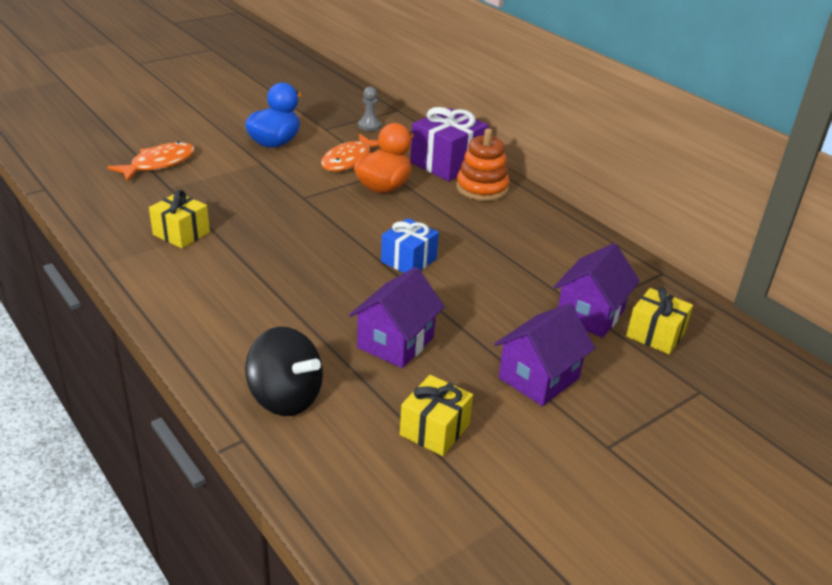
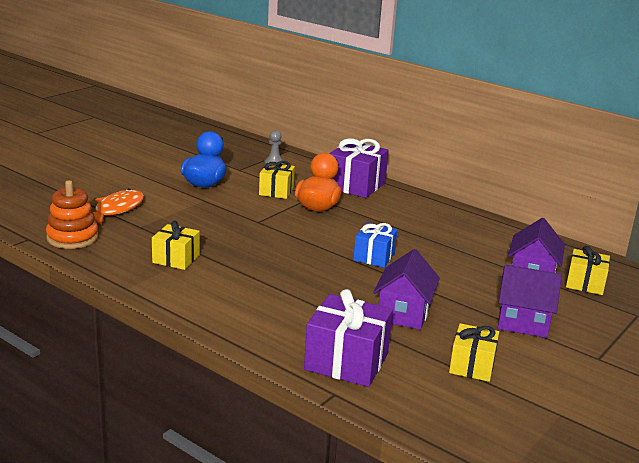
camera: 15 degrees left, 10 degrees down
black spinning top [245,327,323,416] -> purple gift [304,289,393,387]
orange fish [321,134,379,172] -> yellow gift [259,161,295,199]
orange stacking toy [456,128,510,201] -> orange stacking toy moved to [46,180,99,249]
purple house [494,303,595,406] -> purple house turned 75 degrees clockwise [498,265,562,338]

